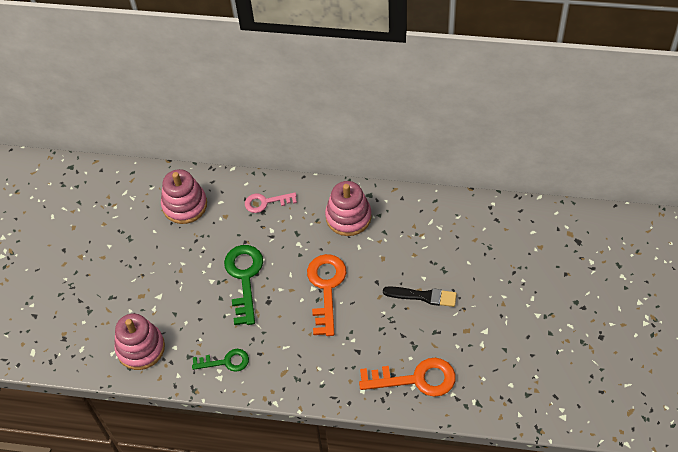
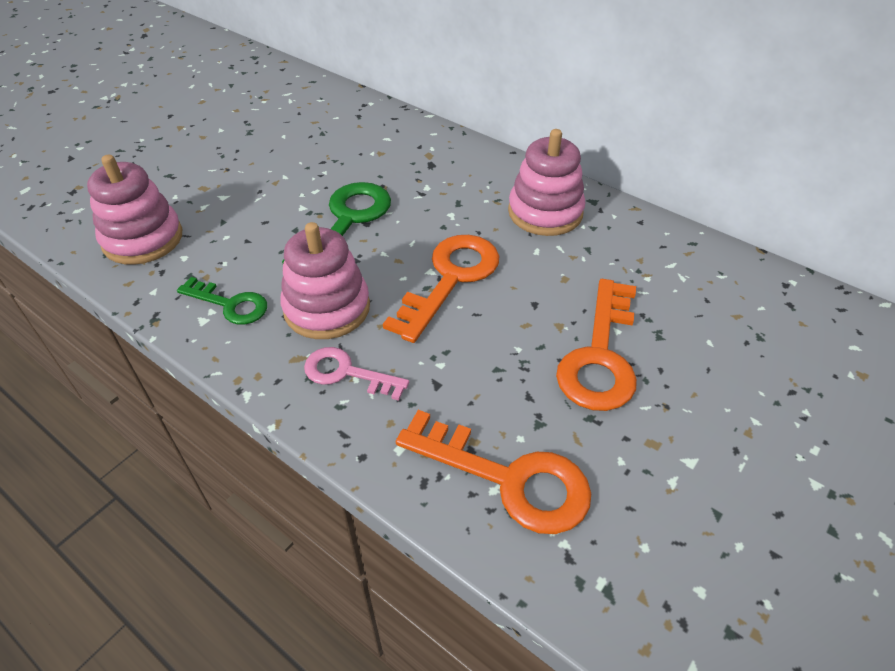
camera: 25 degrees right, 10 degrees down
pink stacking toy [161,169,207,224] -> pink stacking toy moved to [280,222,370,339]
pink key [245,192,297,213] -> pink key moved to [304,347,409,401]
black brush [383,286,457,307] -> orange key [556,279,637,411]

